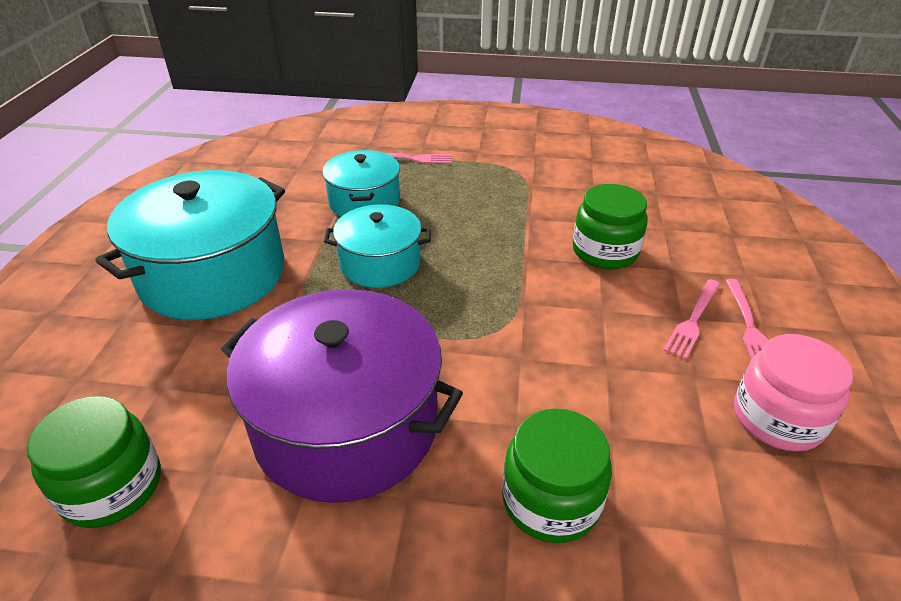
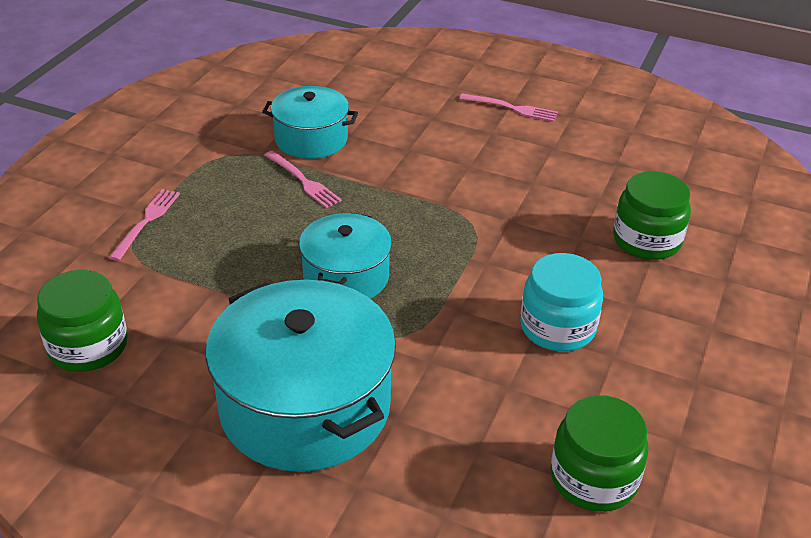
camera: 75 degrees left, 0 degrees up
purple pot [221,289,463,503] -> turquoise jar [520,253,603,351]
turquoise pot [322,150,400,217] -> turquoise pot moved to [262,86,358,159]
green jar [573,184,648,269] -> green jar moved to [37,270,128,372]
pink fork [663,279,720,360] -> pink fork moved to [265,150,342,208]
pink jar [734,334,853,452] -> none

